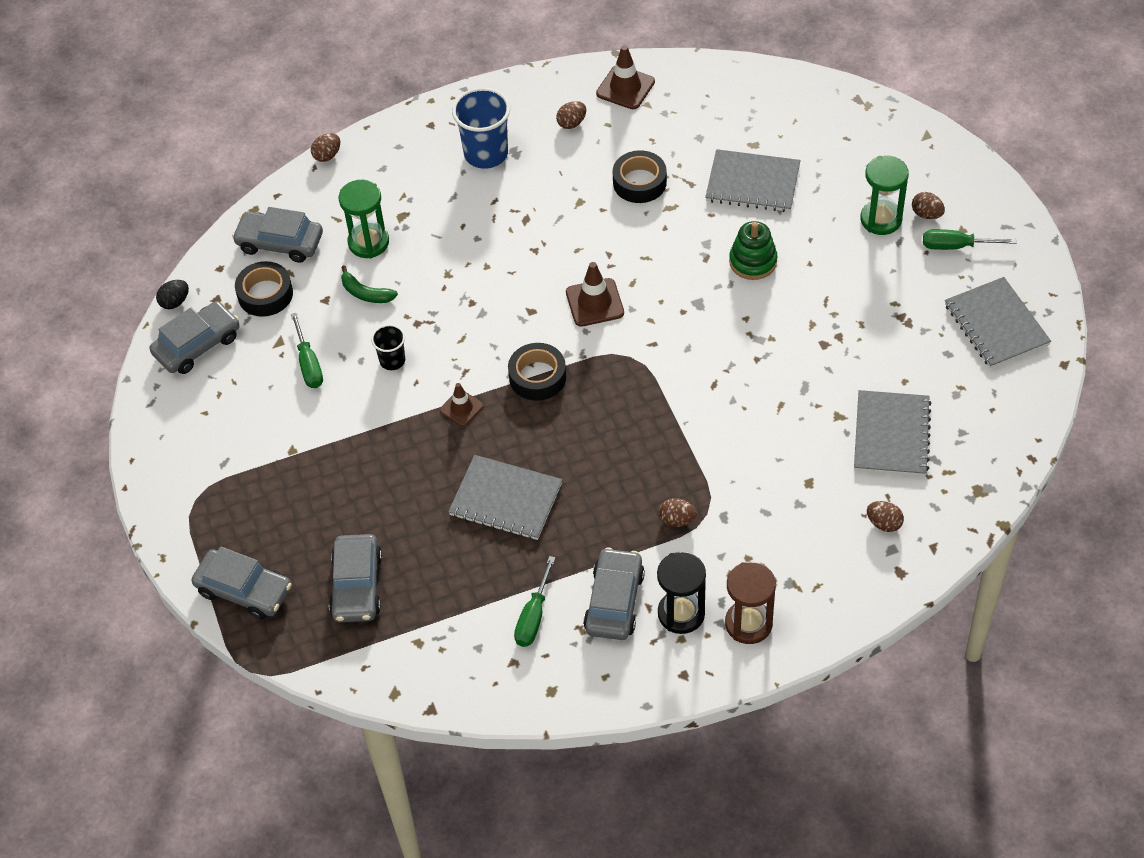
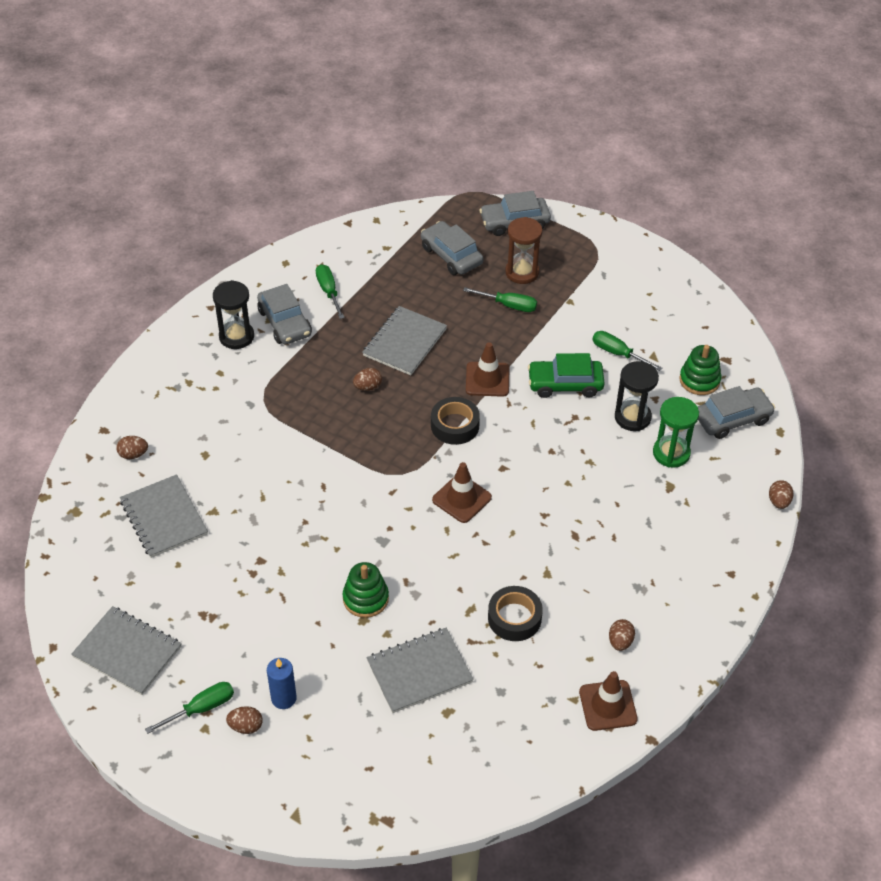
camera: 140 degrees right, 5 degrees down
grey car [150,301,240,374] -> none
black egg [156,280,189,309] -> none
black tape [235,261,293,317] -> green stacking toy [679,345,722,395]
green banana [341,265,398,303] -> black hourglass [615,361,659,431]
black cup [371,324,405,370] -> green car [528,353,605,398]
brown traffic cone [440,383,484,426] -> brown traffic cone [466,342,510,397], size x1.55
grey notebook [448,455,562,540] -> grey notebook turned 45 degrees counterclockwise [362,306,447,375]
blue cup [452,88,510,169] -> none
brown egg [659,498,697,527] -> brown egg moved to [353,368,382,391]
brown hourglass [725,562,776,644] -> brown hourglass moved to [505,217,543,284]
green hourglass [860,156,909,235] -> blue candle [267,658,297,709]
none -> green screwdriver [463,287,537,312]

